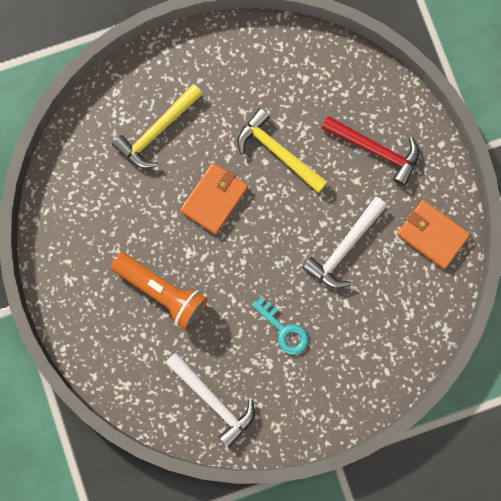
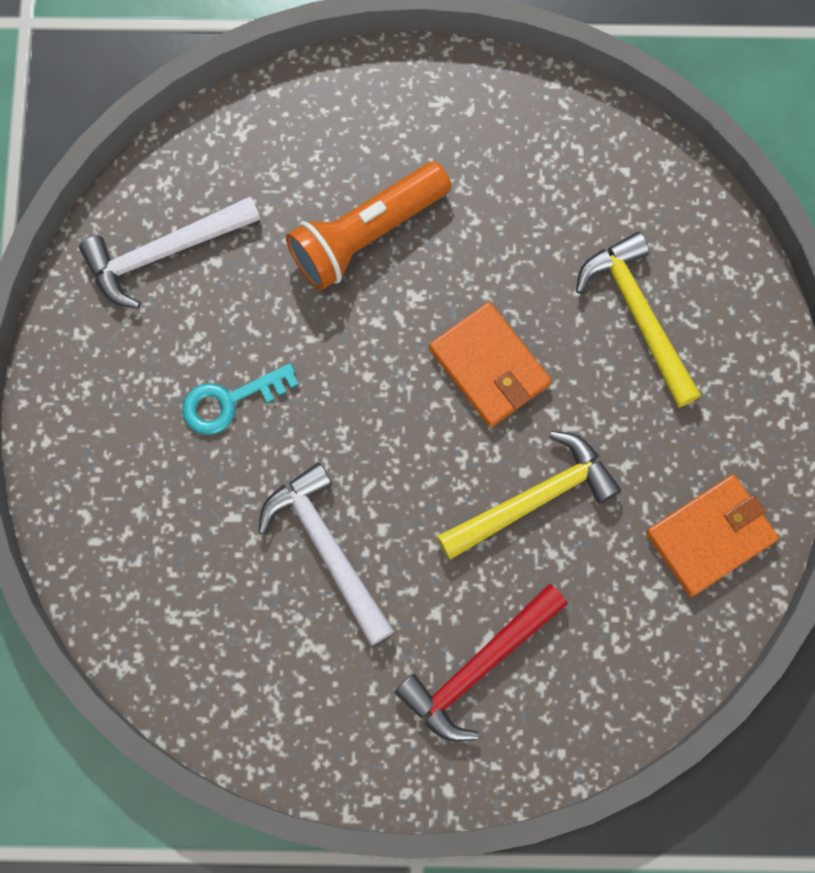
camera: 110 degrees right, 5 degrees down
orange wallet [397,200,470,269] -> orange wallet moved to [646,475,779,597]

